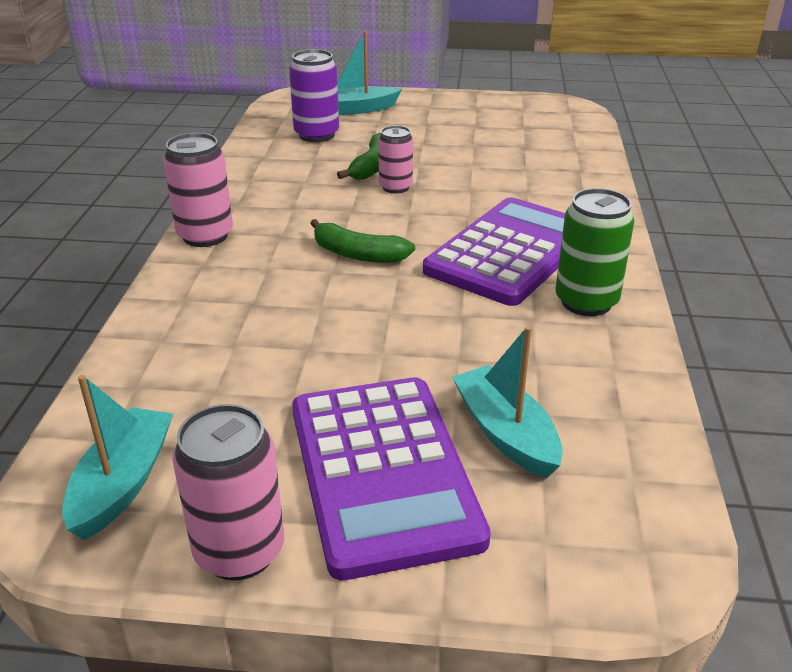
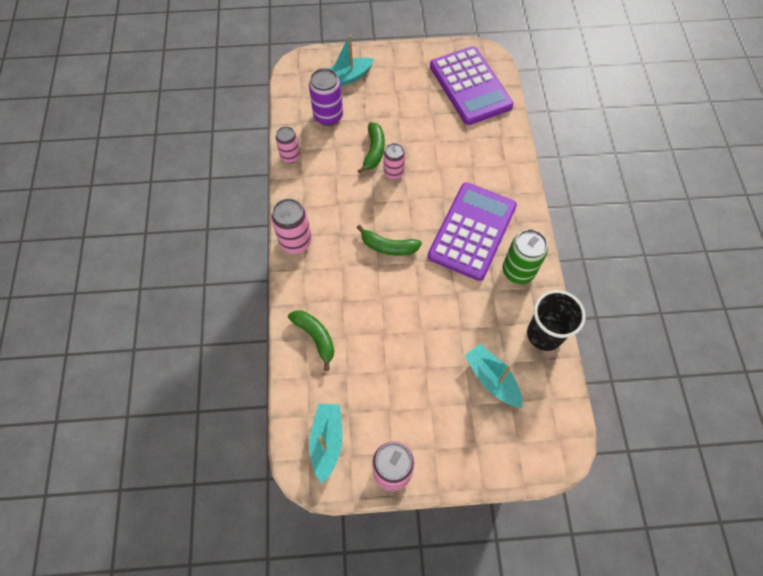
camera: 10 degrees left, 30 degrees up
purple calculator [292,377,491,580] -> purple calculator moved to [430,46,514,125]
none -> pink can [275,126,300,163]
none -> green banana [288,311,334,371]
none -> black cup [527,290,586,351]

